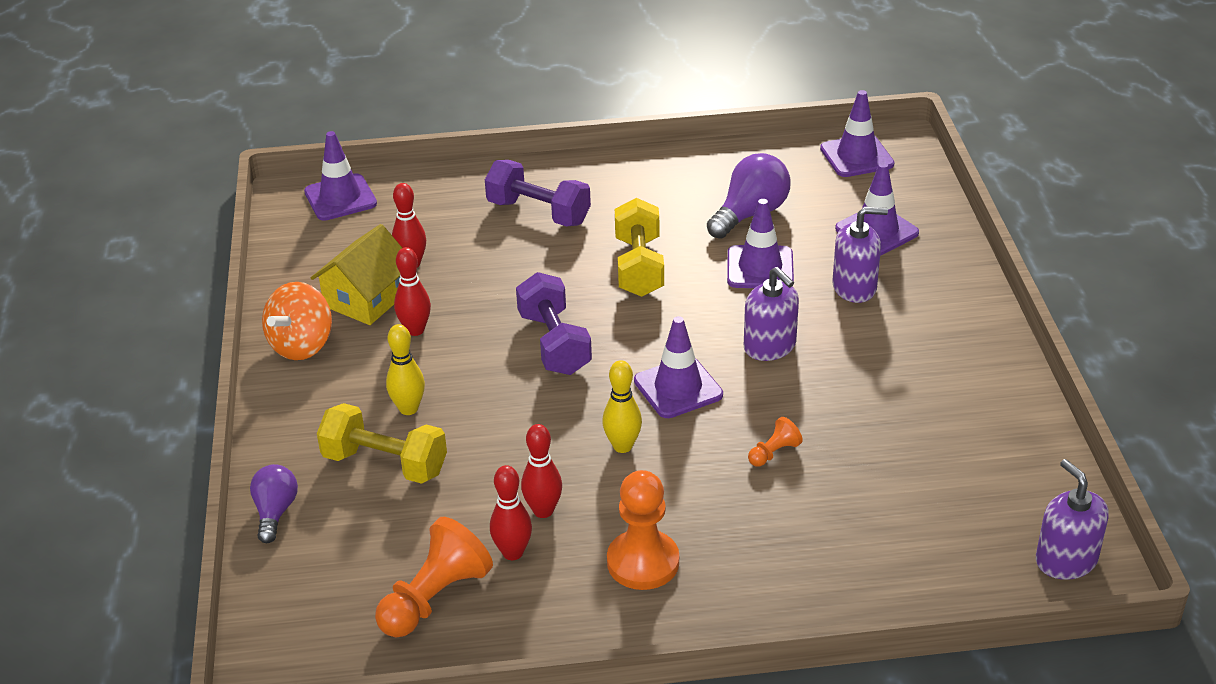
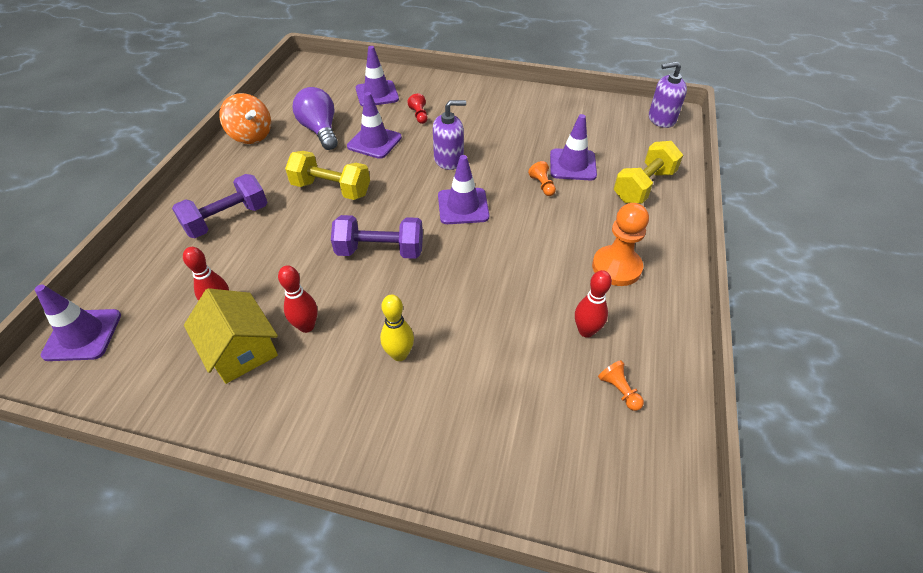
camera: 70 degrees left, 10 degrees up
purple light bulb [250,464,298,543] -> none
orange spinning top [262,282,332,360] -> orange spinning top moved to [219,93,271,144]
yellow dumbbell [317,403,447,484] -> yellow dumbbell moved to [614,141,683,204]
orange pawn [375,517,493,637] -> orange pawn [598,360,644,411], size x0.49
red bowling pin [521,424,562,518] -> none
yellow bowling pin [602,360,642,453] -> none
purple traffic cone [820,90,894,177] -> purple traffic cone moved to [550,114,597,180]
purple soap dispenser [832,206,888,303] -> red pawn [407,94,427,124]

